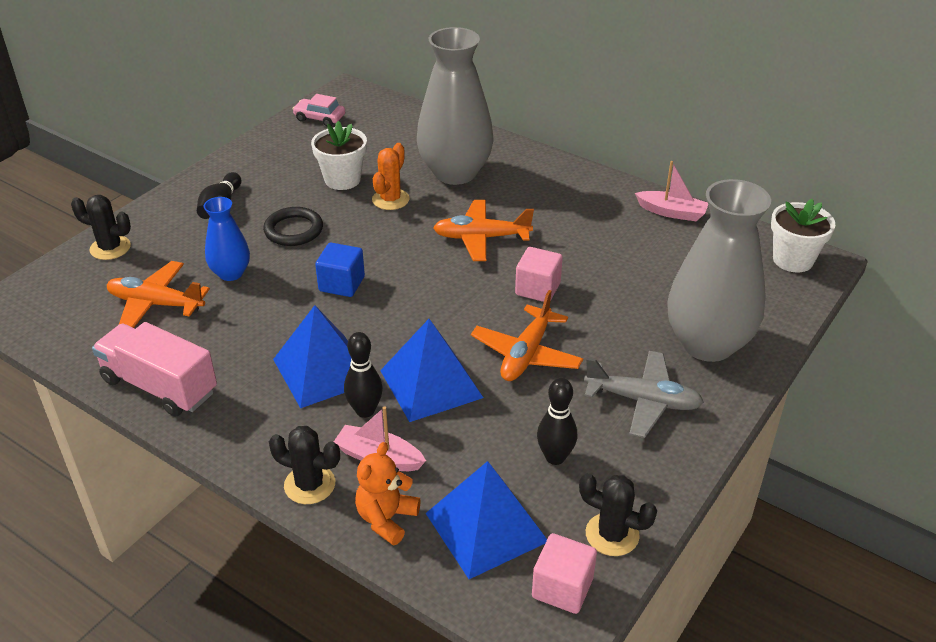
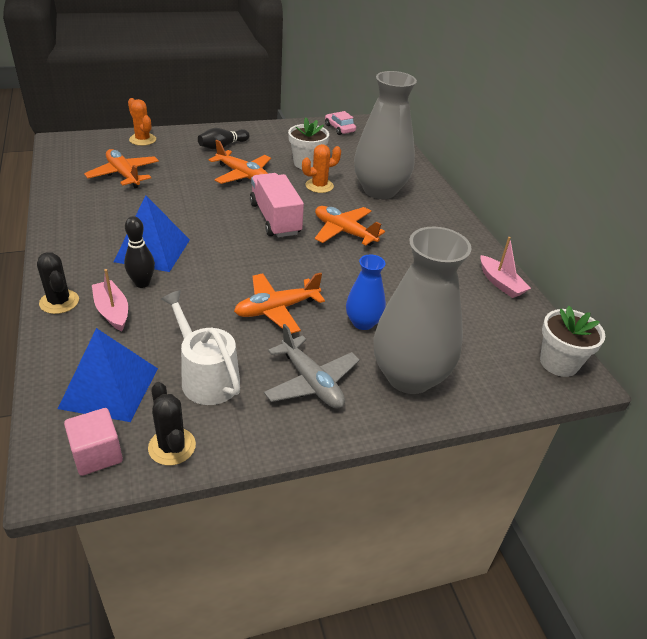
camera: 35 degrees right, 0 degrees up
black cactus [71,195,131,260] -> orange cactus [128,98,156,146]
pink truck [92,322,217,416] -> pink truck moved to [250,173,304,238]
blue vase [204,197,250,281] -> blue vase moved to [346,254,386,330]
black ring [263,207,323,246] -> orange plane [208,140,271,184]
blue cube [315,243,365,297] -> none
orange teddy bear [355,442,421,546] -> none
blue pyramid [380,319,483,422] -> none
pink cube [515,247,563,302] -> none
black bowling pin [537,378,577,465] -> white watering can [161,290,240,405]

